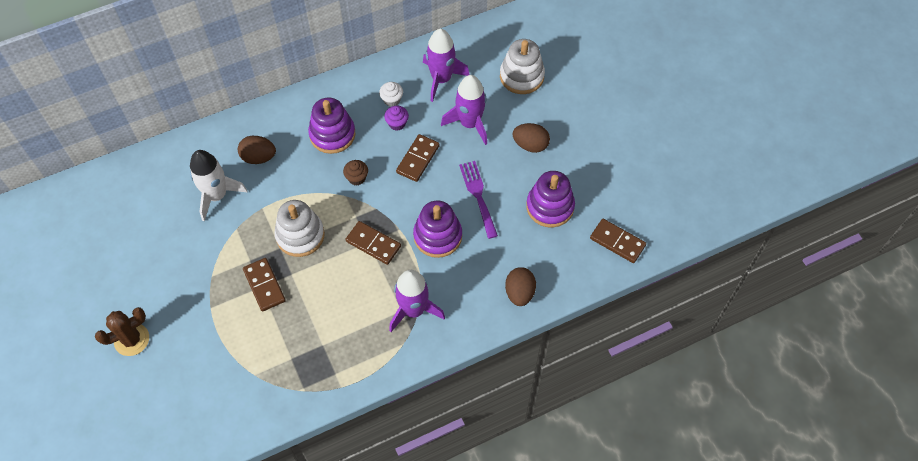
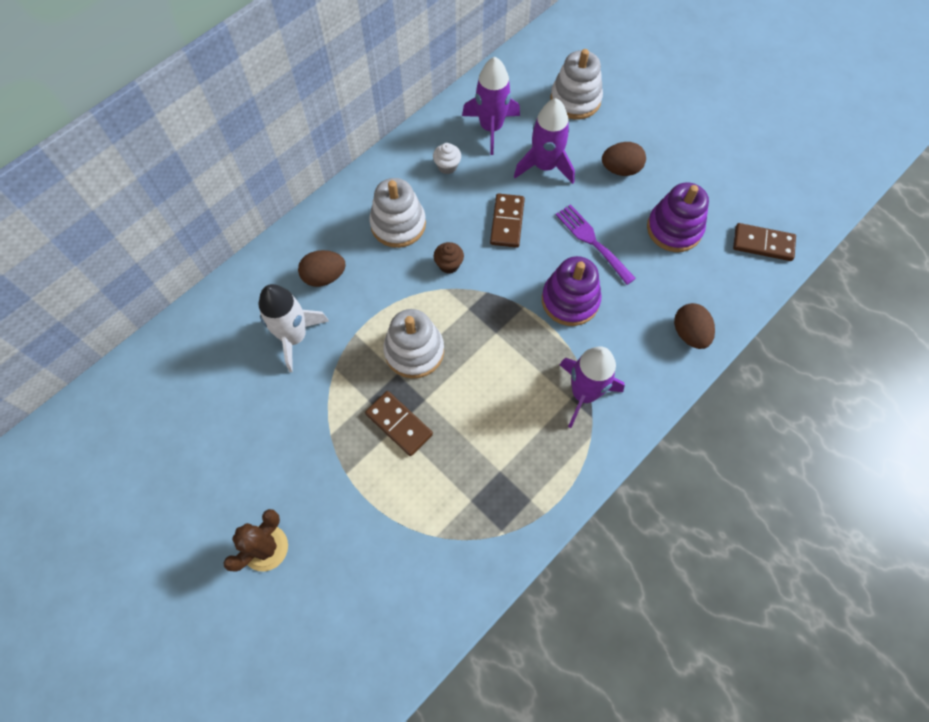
camera: 20 degrees left, 5 degrees up
purple stacking toy [308,97,356,154] -> white stacking toy [369,178,426,248]
brown domino [345,221,401,265] -> none
purple cupcake [384,106,409,131] -> none

